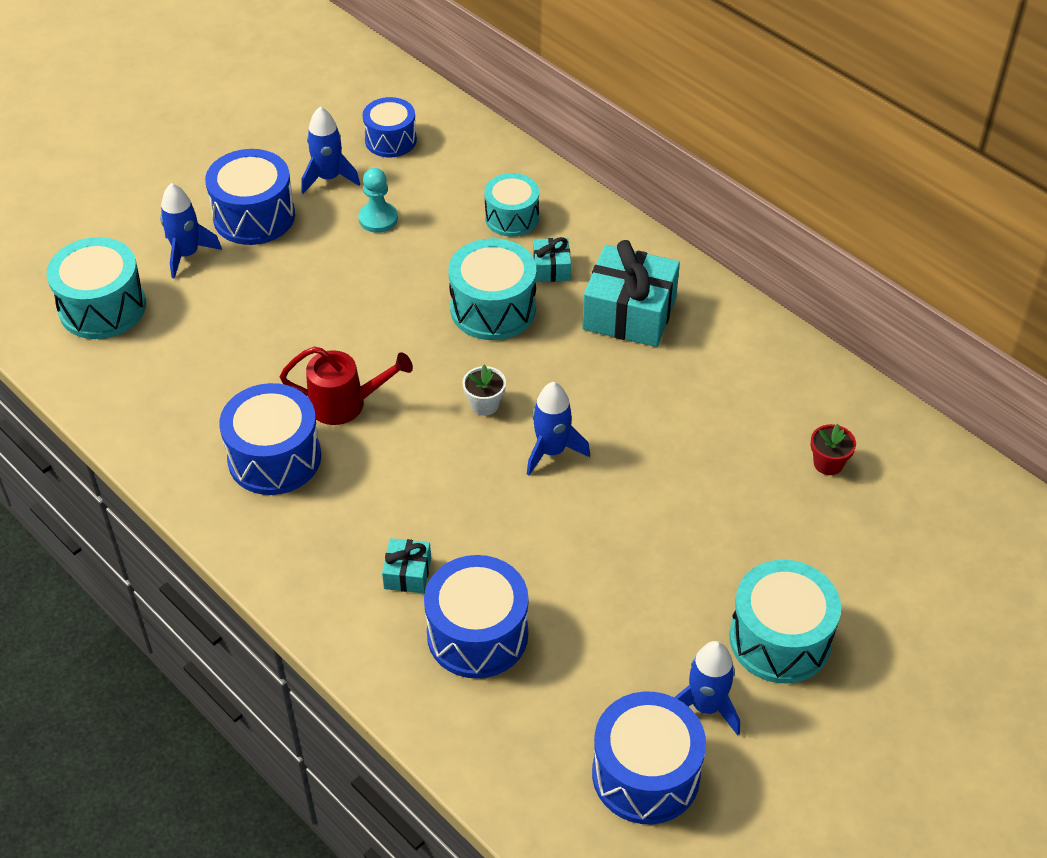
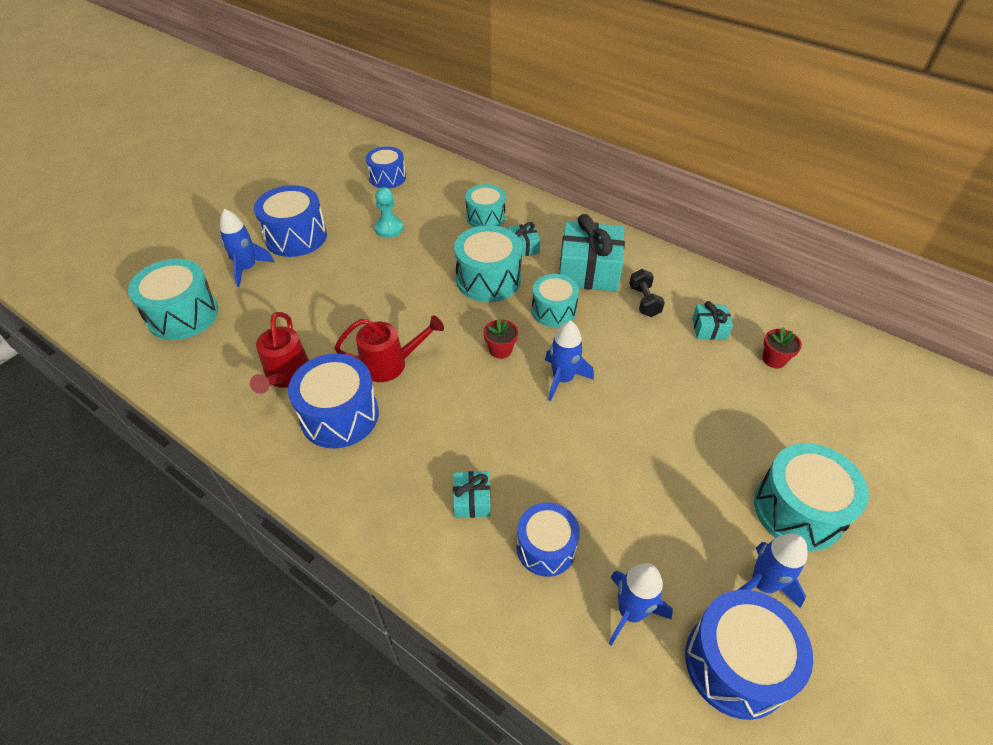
camera: 10 degrees left, 0 degrees up
blue rocket [302,107,360,194] -> blue rocket moved to [608,563,673,646]
blue drum [424,555,528,679] -> blue drum [517,502,580,577], size x0.66
white flower pot [462,365,506,416] -> red flower pot [483,318,518,359]
none -> red watering can [250,312,309,394]
none -> turquoise drum [532,274,579,327]
none -> black dumbbell [629,269,665,317]
none -> turquoise gift [692,301,733,339]

